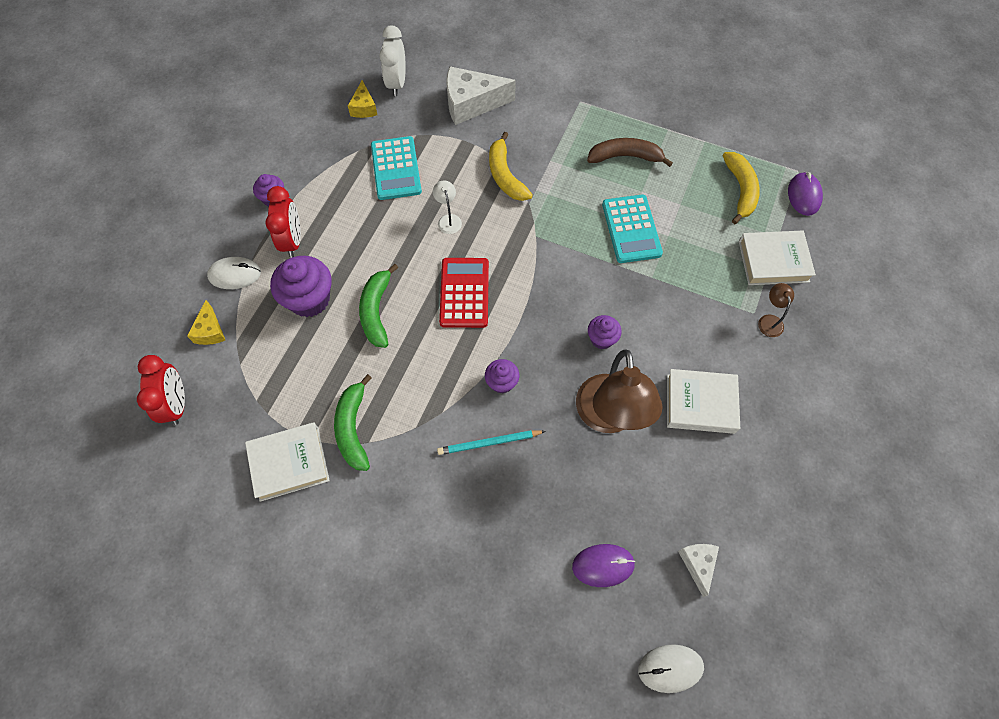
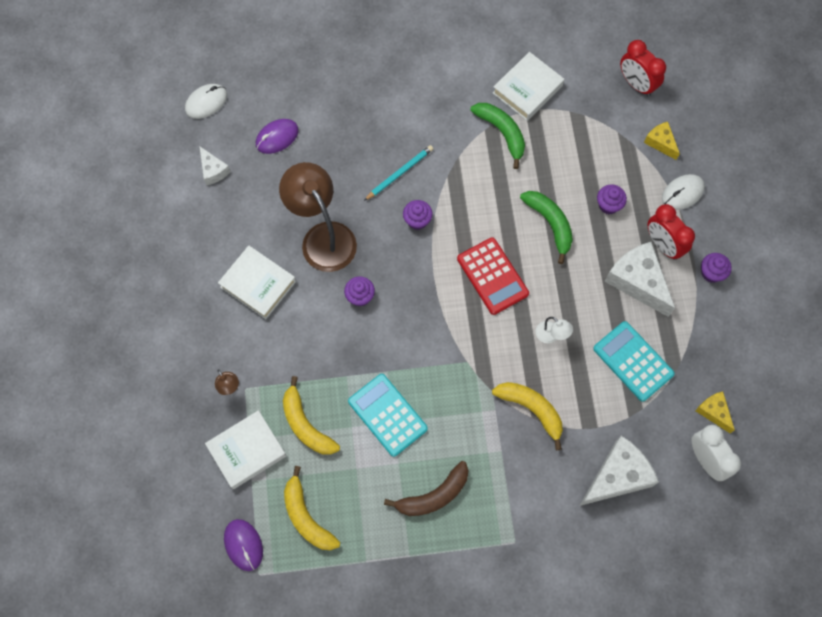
camera: 150 degrees right, 5 degrees up
purple cupcake [270,256,332,317] -> purple cupcake [597,184,627,214], size x0.55
white book [667,369,740,434] -> white book turned 60 degrees clockwise [218,245,296,319]
none -> yellow banana [283,376,340,455]
none -> white cheese [605,242,675,317]

